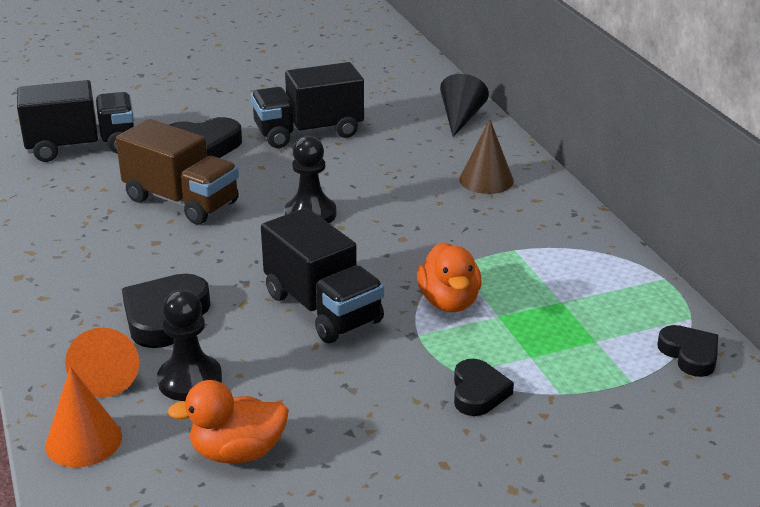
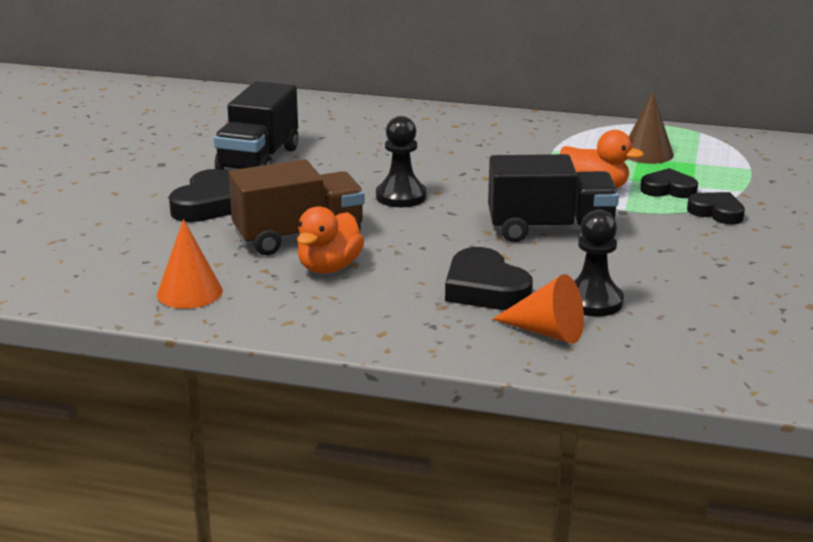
camera: 55 degrees left, 5 degrees down
black truck [17,80,134,162] -> none
orange cone [45,367,122,467] -> orange cone moved to [157,219,223,309]
orange duck [167,380,289,464] -> orange duck moved to [297,206,364,274]
black cone [440,74,489,137] -> none
brown cone [459,119,514,194] -> brown cone moved to [628,92,674,164]
black heart [657,325,718,377] -> black heart moved to [640,168,698,198]

